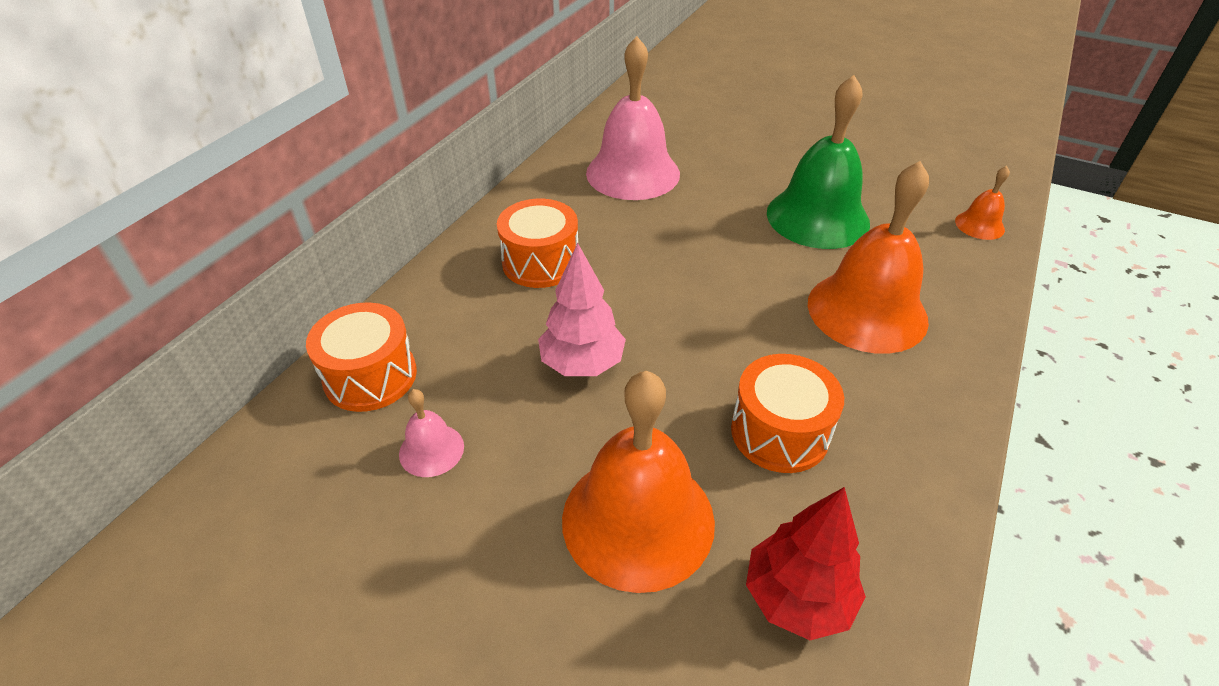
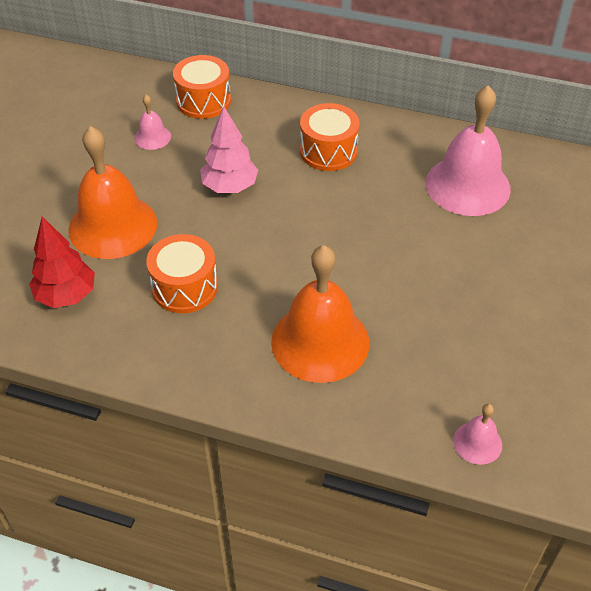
camera: 80 degrees right, 5 degrees up
green bell [767,75,870,249] -> none
orange bell [955,166,1010,240] -> pink bell [453,404,502,465]

